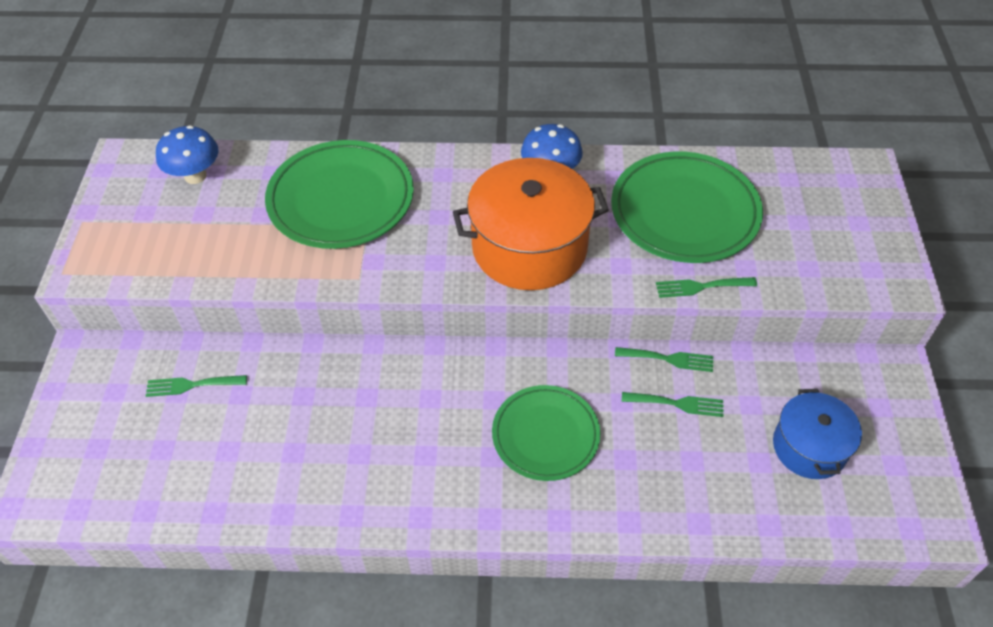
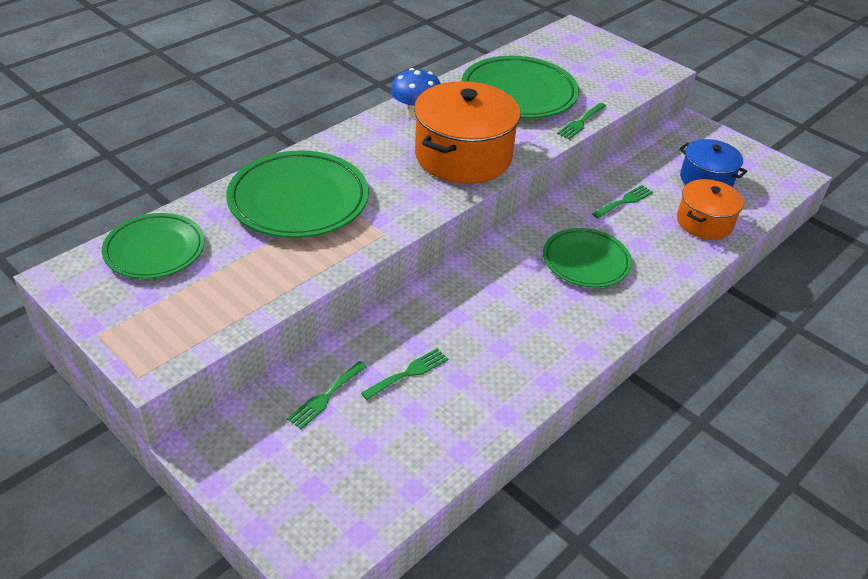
camera: 50 degrees left, 10 degrees down
blue mushroom [156,125,219,184] -> green plate [102,213,205,279]
green fork [615,347,713,372] -> green fork moved to [361,348,448,400]
none -> orange pot [677,179,744,240]

